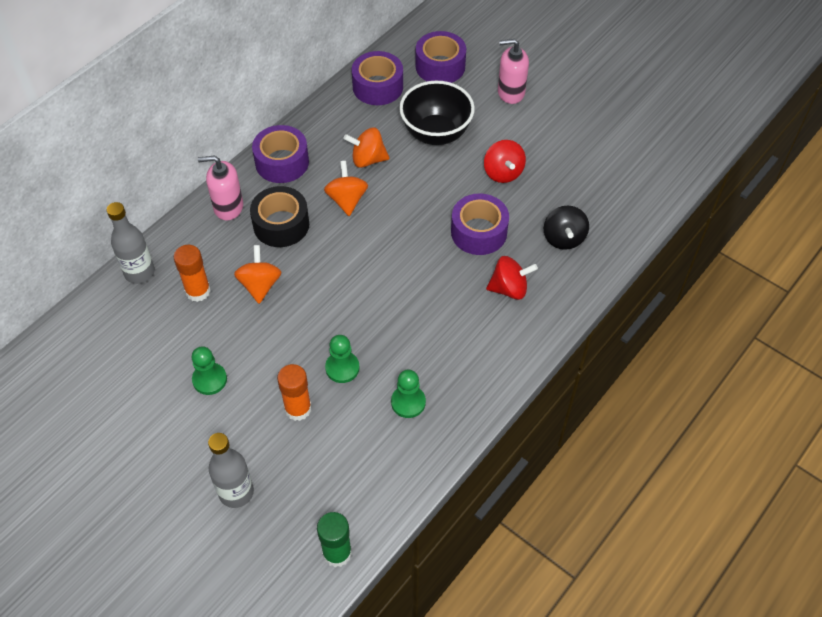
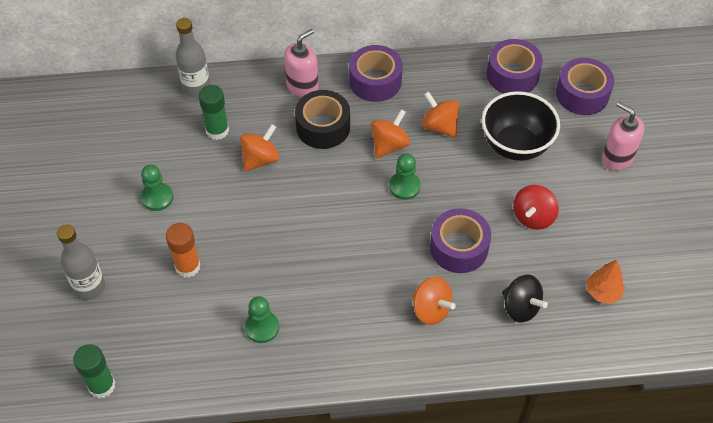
camera: 45 degrees right, 0 degrees up
orange glue stick [174,245,211,302] -> green glue stick [199,85,229,140]
pink soap dispenser [198,156,243,220] -> pink soap dispenser turned 90 degrees clockwise [284,29,318,97]
green pawn [325,335,359,383] -> green pawn moved to [389,153,421,200]
red spinning top [486,256,538,300] -> orange spinning top [412,277,456,325]
black spinning top [544,205,589,250] -> black spinning top turned 90 degrees counterclockwise [502,275,548,323]
none -> orange tree [587,260,625,304]

